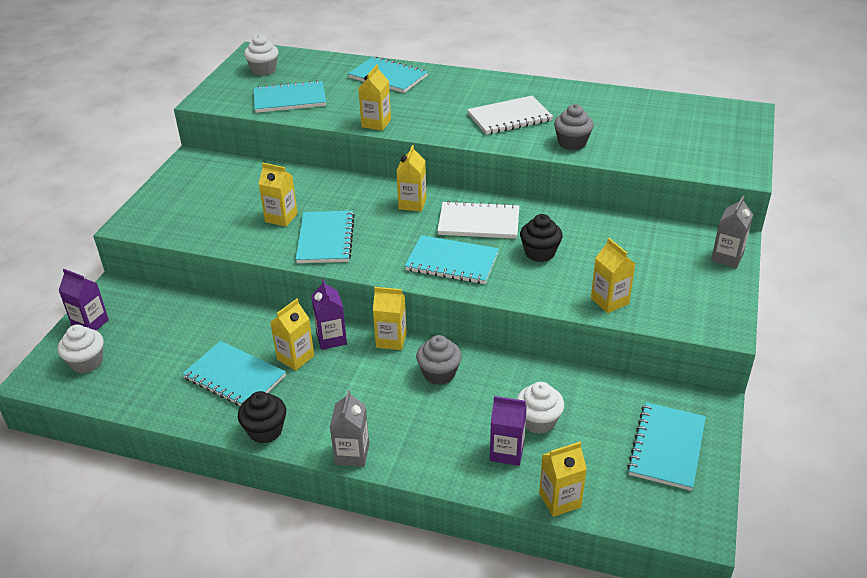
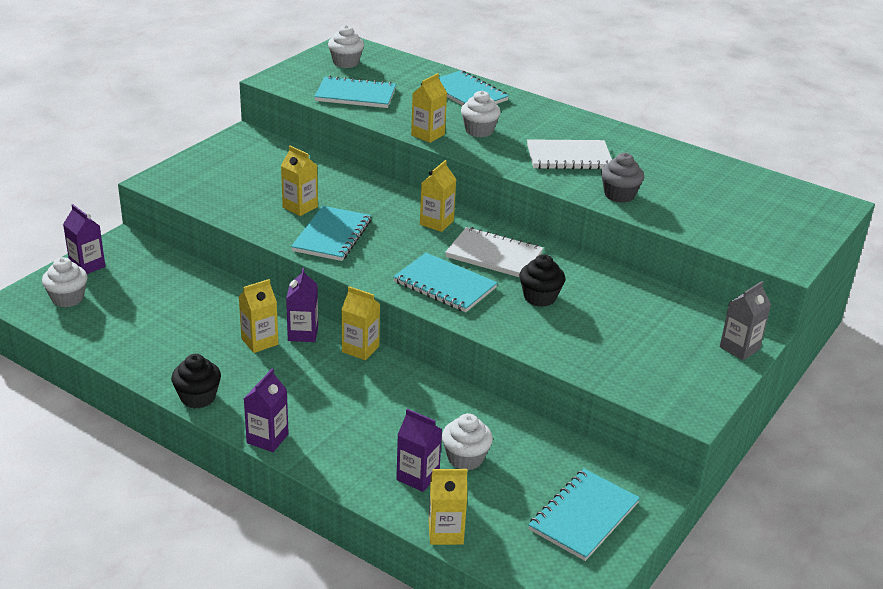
camera: 15 degrees right, 5 degrees down
turquoise notebook [182,341,286,406] -> none
grey carton [330,390,369,467] -> purple carton [244,368,289,452]
grey cupcake [416,335,462,385] -> none
yellow carton [591,238,635,313] -> none
none -> white cupcake [461,90,501,137]

